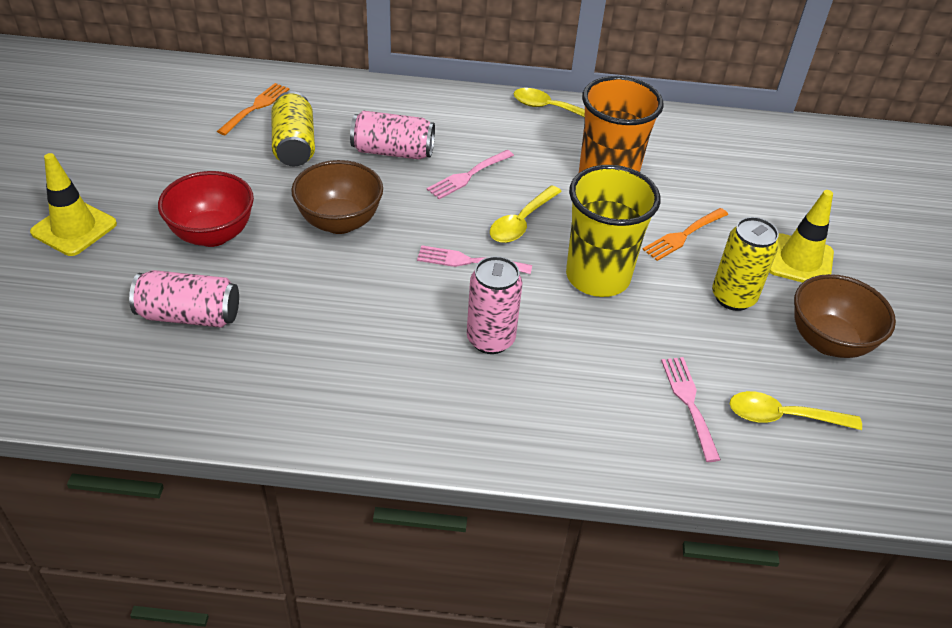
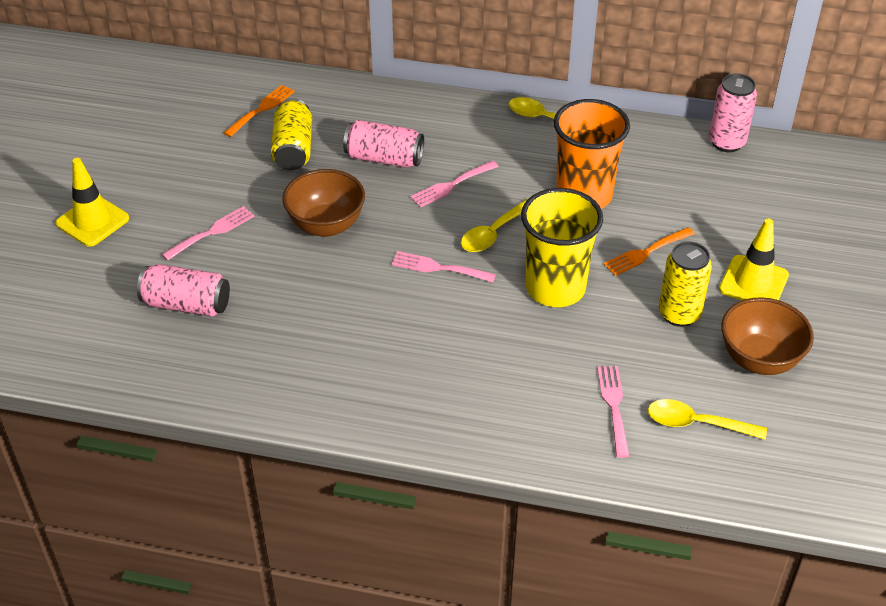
camera: 10 degrees right, 0 degrees up
red bowl [158,171,254,247] -> pink fork [161,206,255,261]
pink can [467,256,522,354] -> pink can moved to [709,73,757,152]

